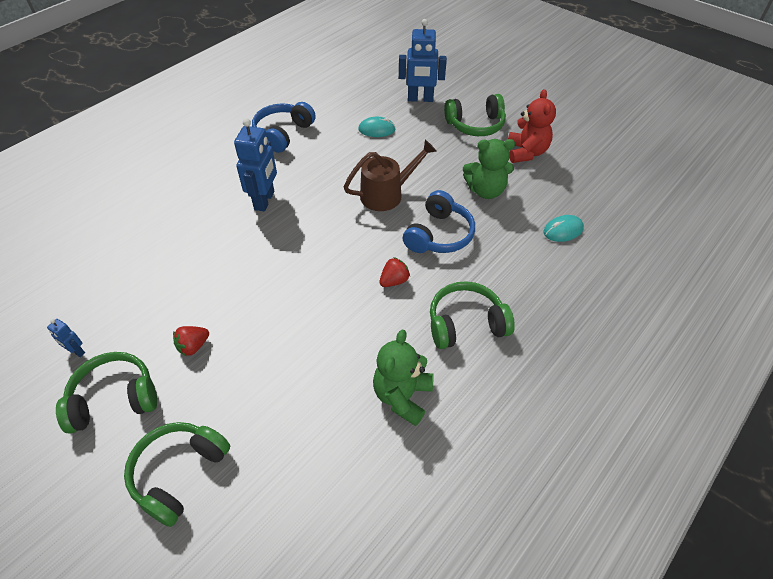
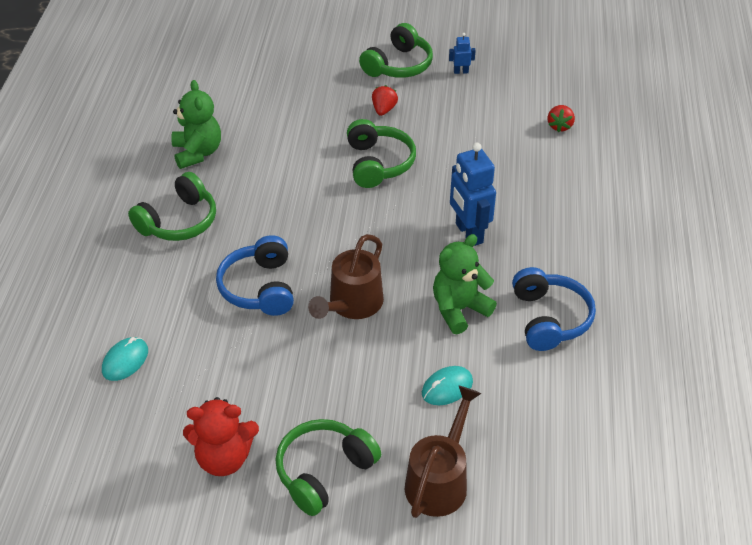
camera: 145 degrees right, 5 degrees down
green headphones [124,422,230,527] -> green headphones moved to [347,119,416,188]
red strawberry [379,257,410,287] -> red strawberry moved to [548,105,575,132]
blue robot [399,19,447,102] -> brown watering can [405,386,481,518]
green teddy bear [463,139,515,199] -> green teddy bear moved to [433,234,497,334]
red teddy bear [508,89,556,163] -> red teddy bear turned 60 degrees counterclockwise [183,397,259,476]

